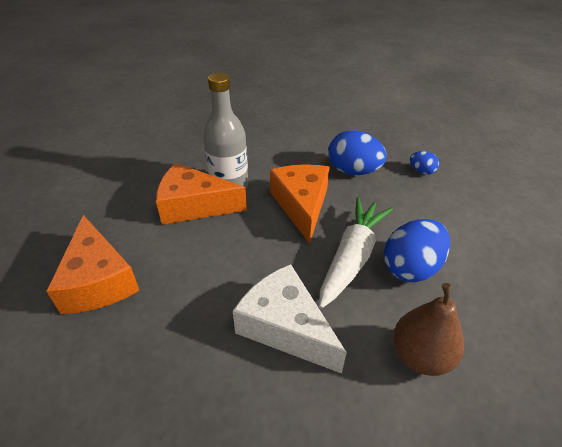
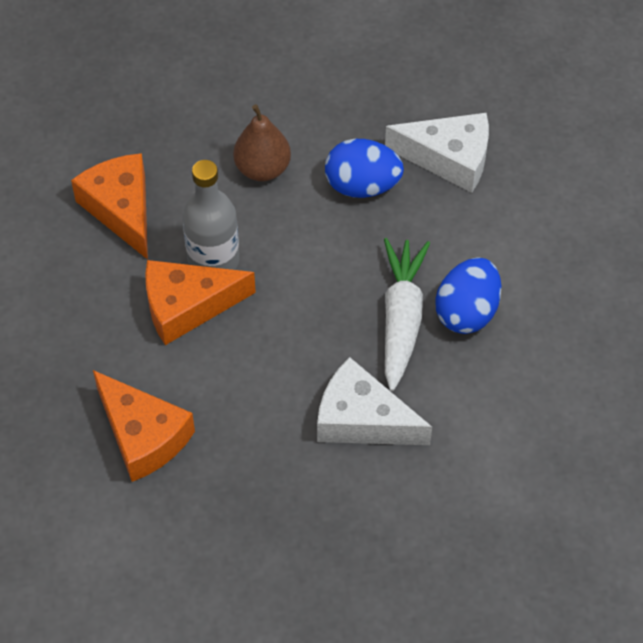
camera: 20 degrees left, 15 degrees up
orange cheese [270,164,330,244] -> orange cheese moved to [71,153,148,260]
brown pear [393,283,464,376] -> brown pear moved to [233,104,291,181]
blue egg [410,151,439,175] -> white cheese [385,113,489,193]

